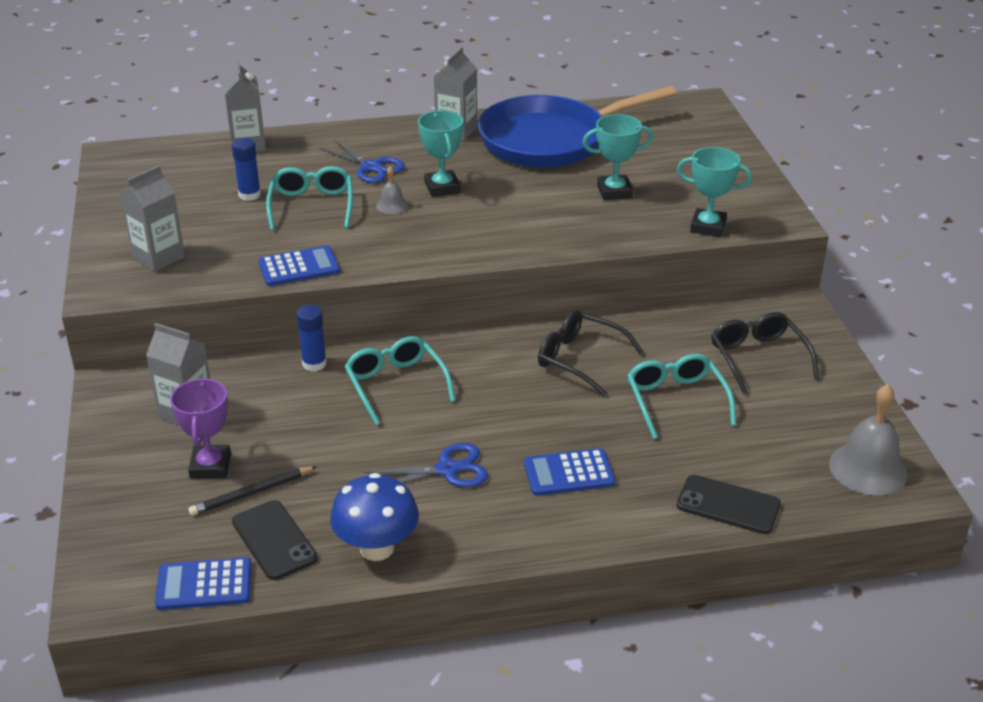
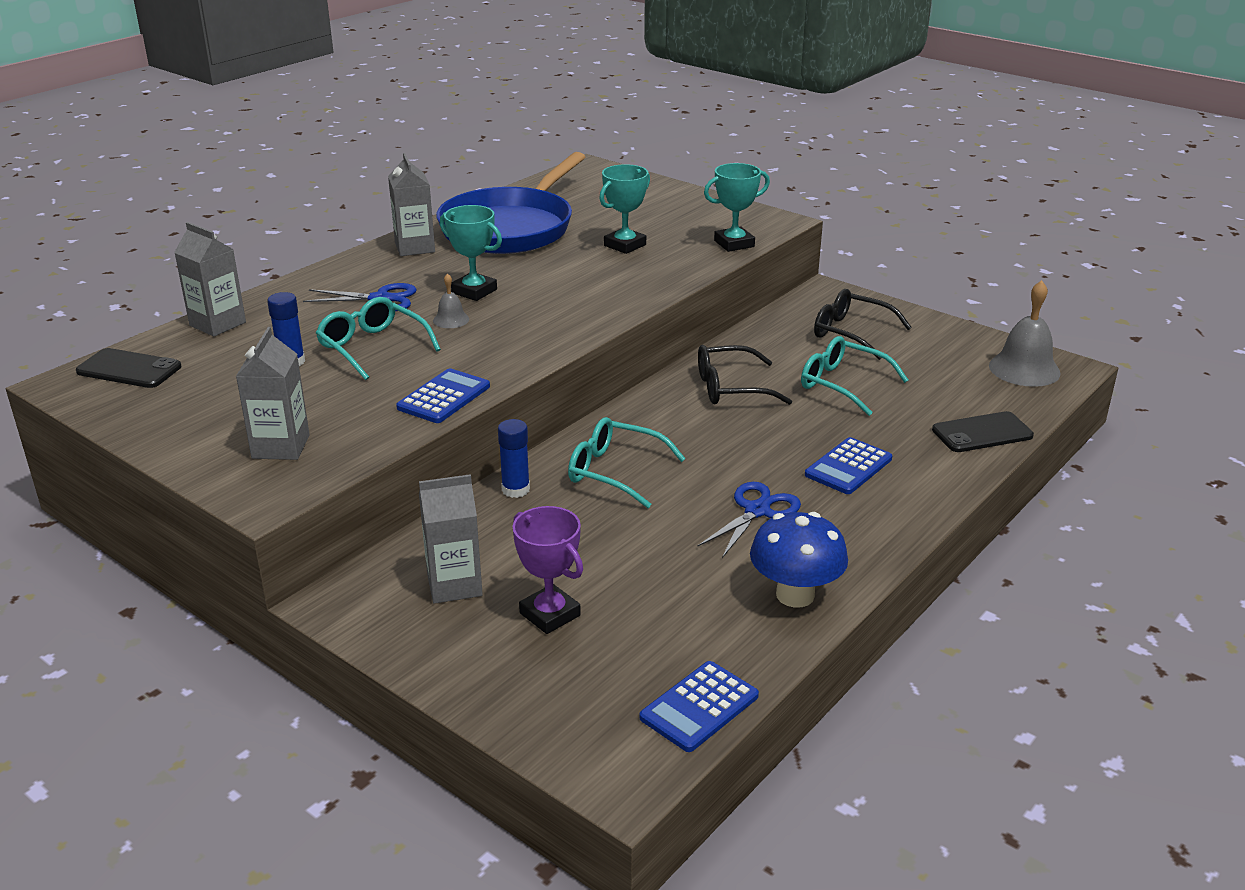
camera: 40 degrees left, 5 degrees down
black pencil [188,466,317,516] -> none
black phone [232,500,318,580] -> black phone moved to [76,348,181,388]

